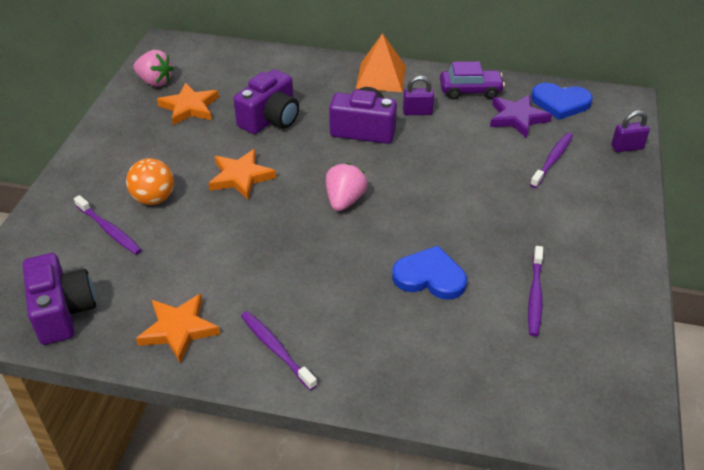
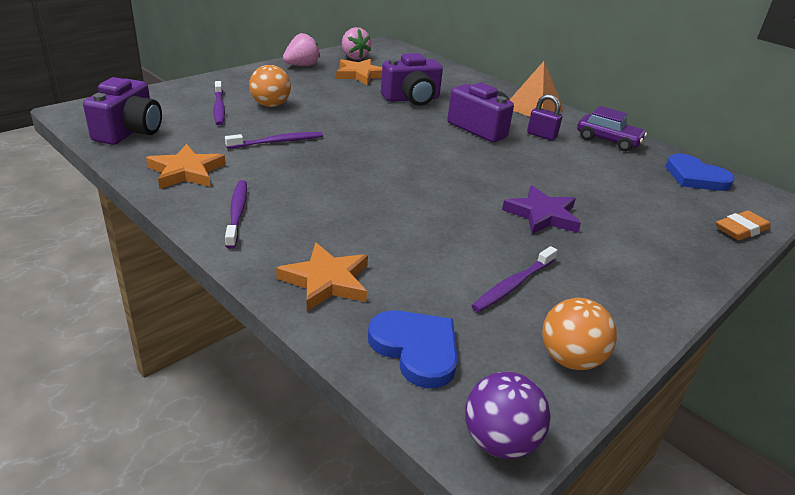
camera: 30 degrees right, 10 degrees down
orange star [208,149,276,200] -> orange star moved to [276,242,368,311]
pink strawberry [326,163,367,211] -> pink strawberry moved to [283,33,320,66]
blue heart [392,246,467,300] -> blue heart moved to [368,310,458,389]
purple star [490,94,552,138] -> purple star moved to [502,185,581,234]
purple toothbrush [530,133,573,188] -> purple toothbrush moved to [225,132,323,149]
purple padlock [611,110,650,152] -> orange eraser [716,210,771,240]
none -> purple ball [465,372,551,459]
none -> orange ball [542,298,617,370]

